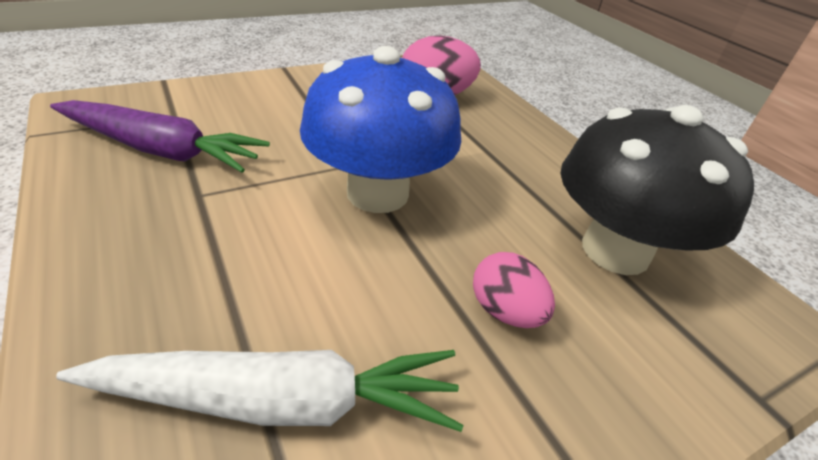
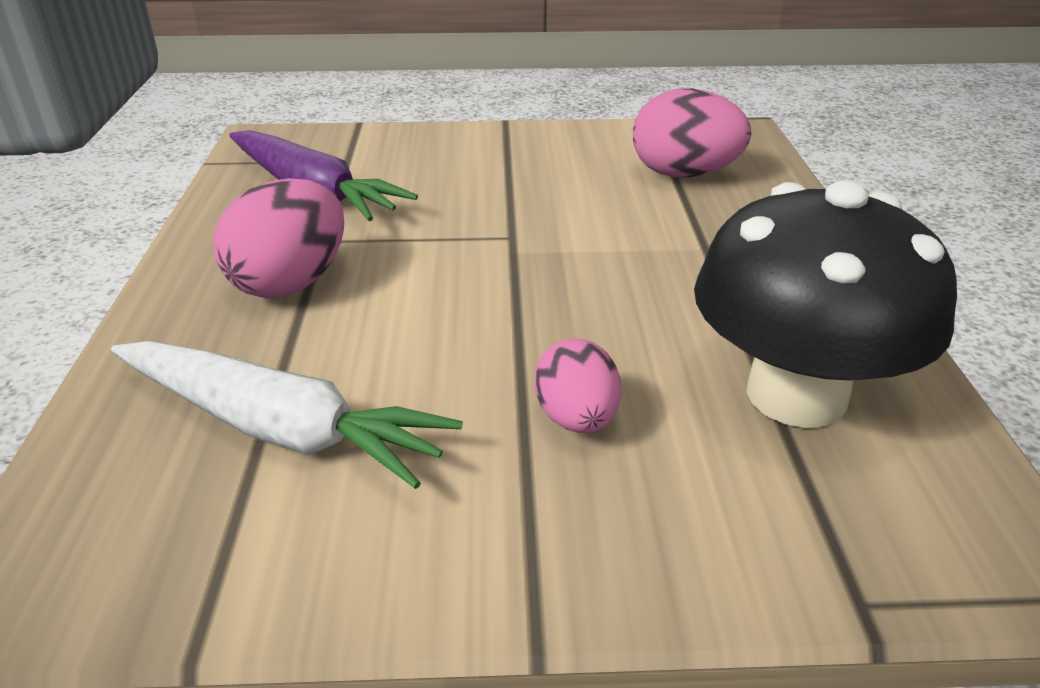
camera: 30 degrees right, 5 degrees down
blue mushroom [300,46,461,213] -> none
none -> pink egg [213,178,344,298]

